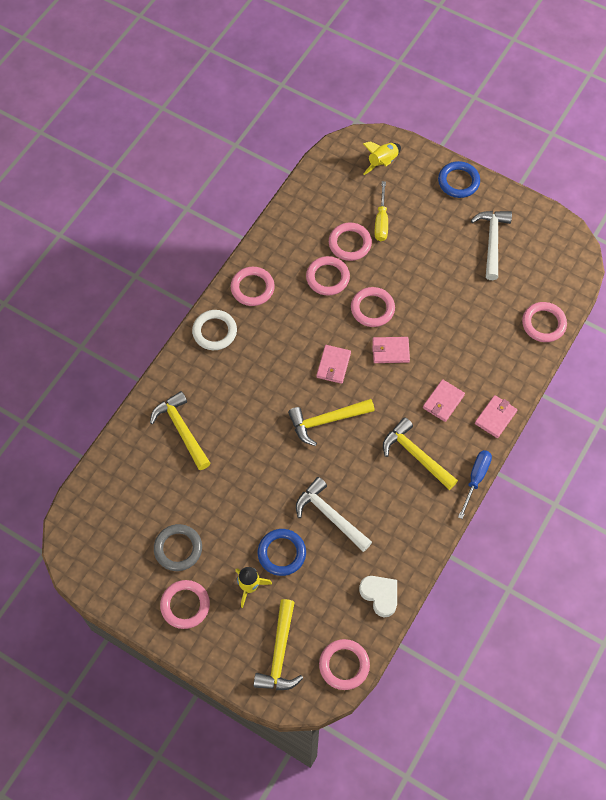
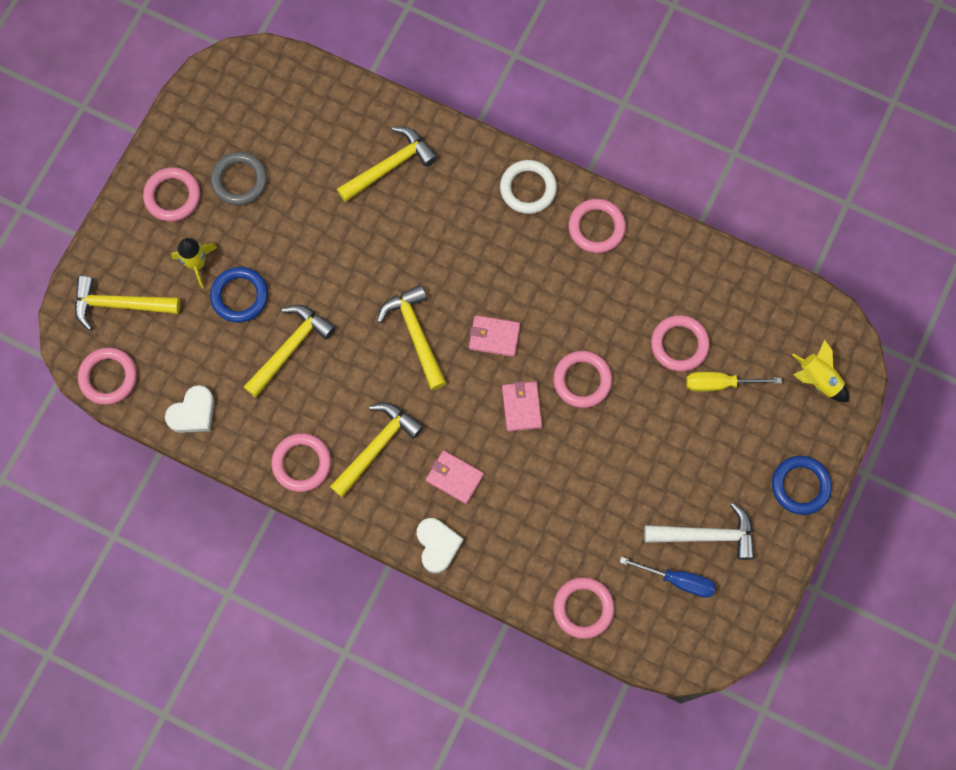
camera: 85 degrees right, 10 degrees up
white hammer [296,477,372,552] -> yellow hammer [244,305,336,398]
pink ring [306,256,350,296] -> pink ring moved to [271,433,331,492]
blue screwdriver [458,450,492,519] -> blue screwdriver moved to [620,557,716,598]
pink wallet [475,395,517,438] -> white heart [417,518,463,573]

